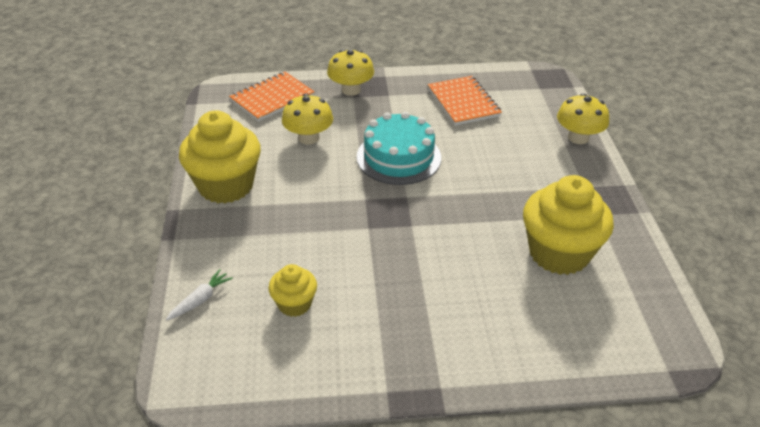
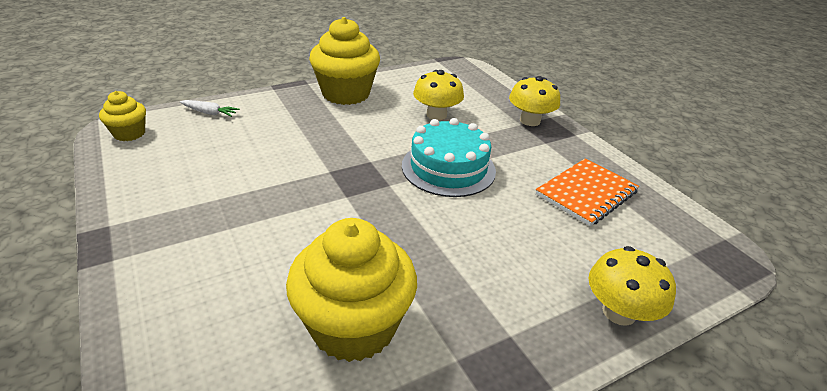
camera: 65 degrees right, 5 degrees down
orange notebook [229,72,315,122] -> none
yellow cupcake [268,264,317,317] -> yellow cupcake moved to [99,91,146,141]

